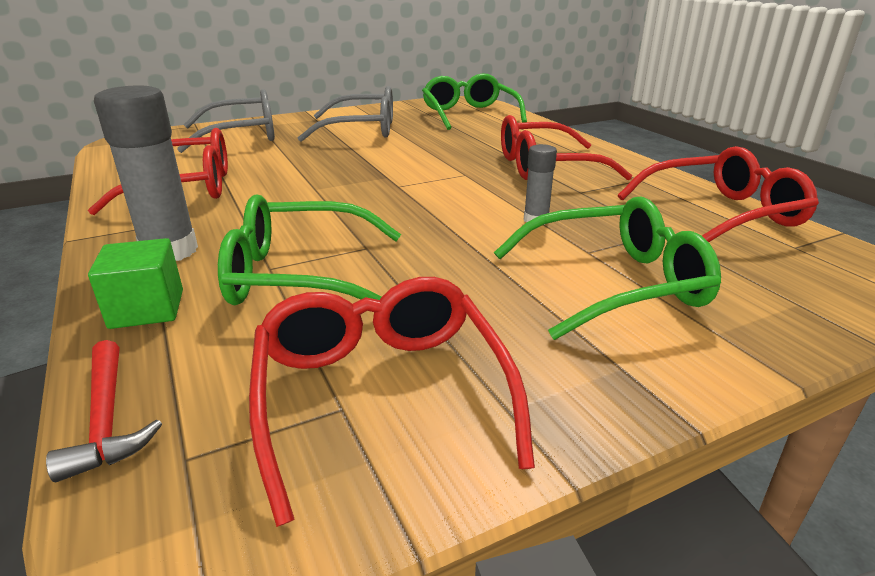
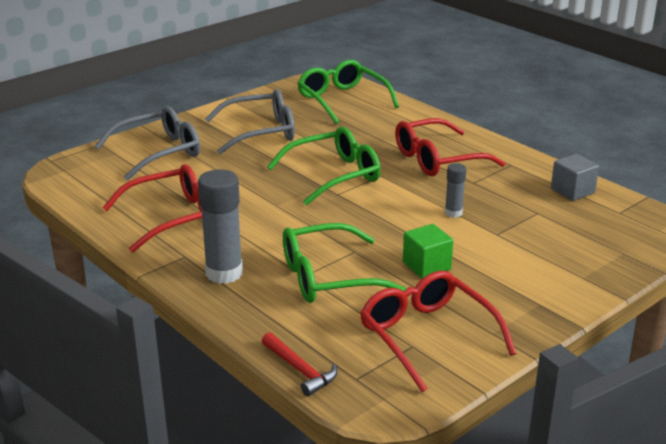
camera: 15 degrees left, 0 degrees up
green cube [88,238,183,329] -> green cube moved to [403,224,453,279]
green glasses [494,197,721,340] -> green glasses moved to [267,127,381,205]
red glasses [618,146,819,242] -> grey cube [551,154,599,201]

